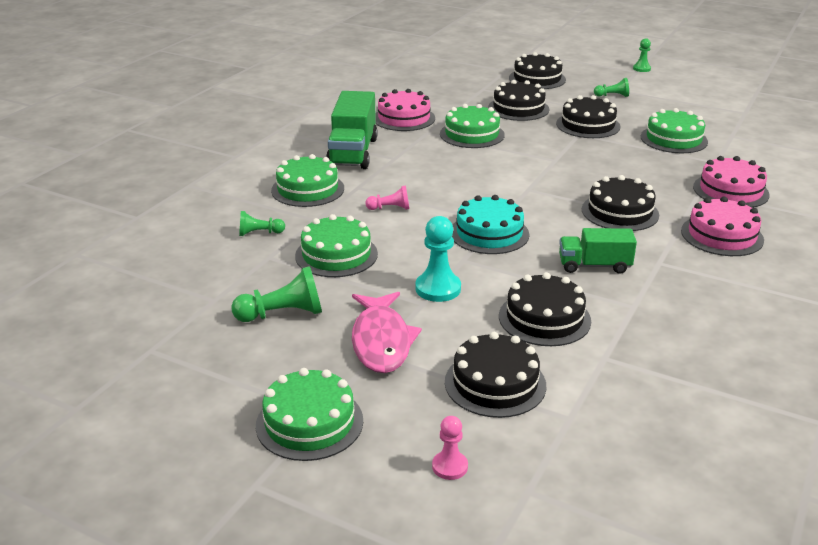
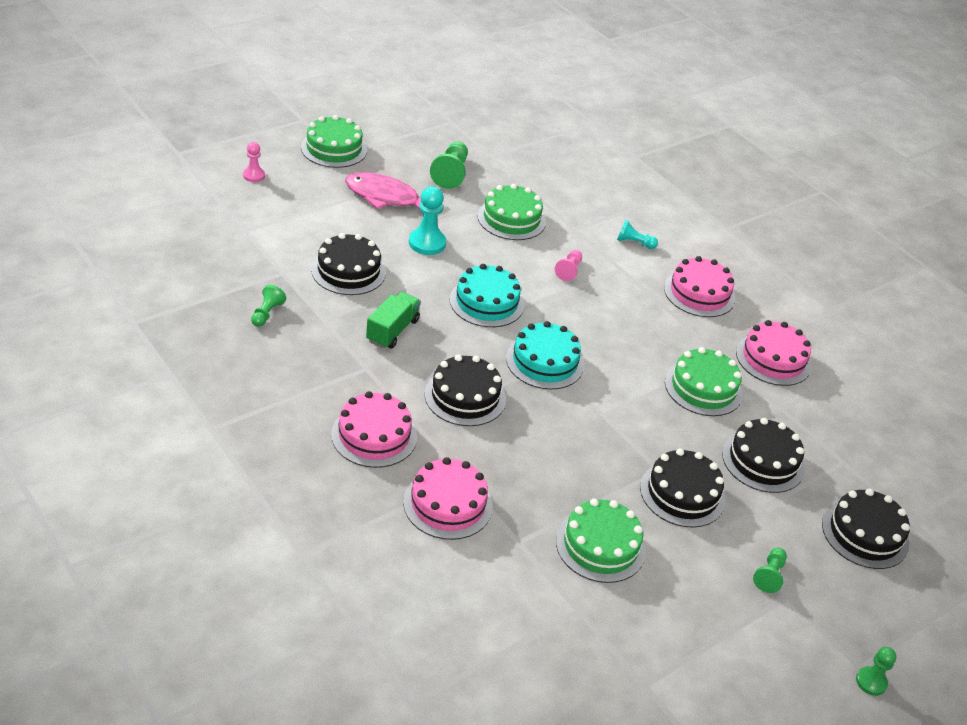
camera: 110 degrees right, 10 degrees up
green pawn [239,211,285,236] -> green pawn moved to [251,285,286,327]
green cake [271,154,344,207] -> turquoise pawn [617,220,658,249]
green truck [326,91,378,169] -> pink cake [664,256,736,317]
black cake [445,332,546,418] -> none
none -> turquoise cake [506,321,584,390]

